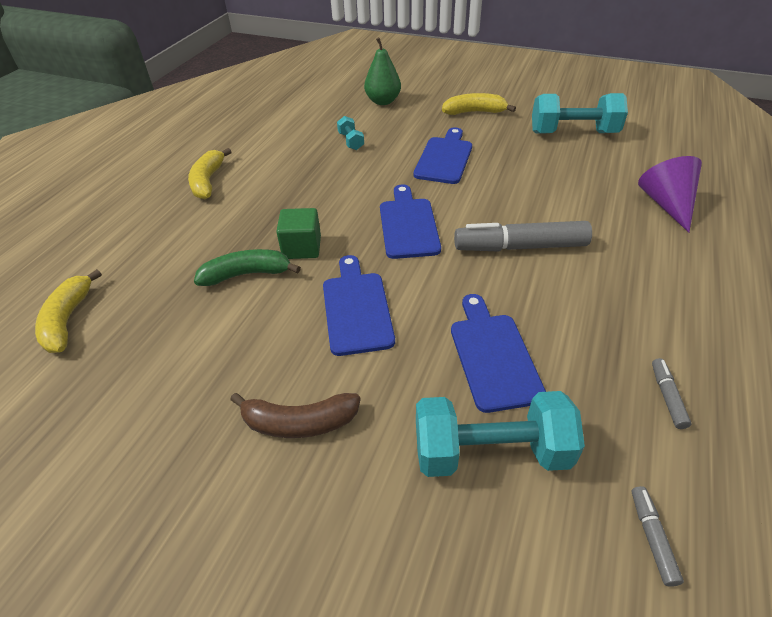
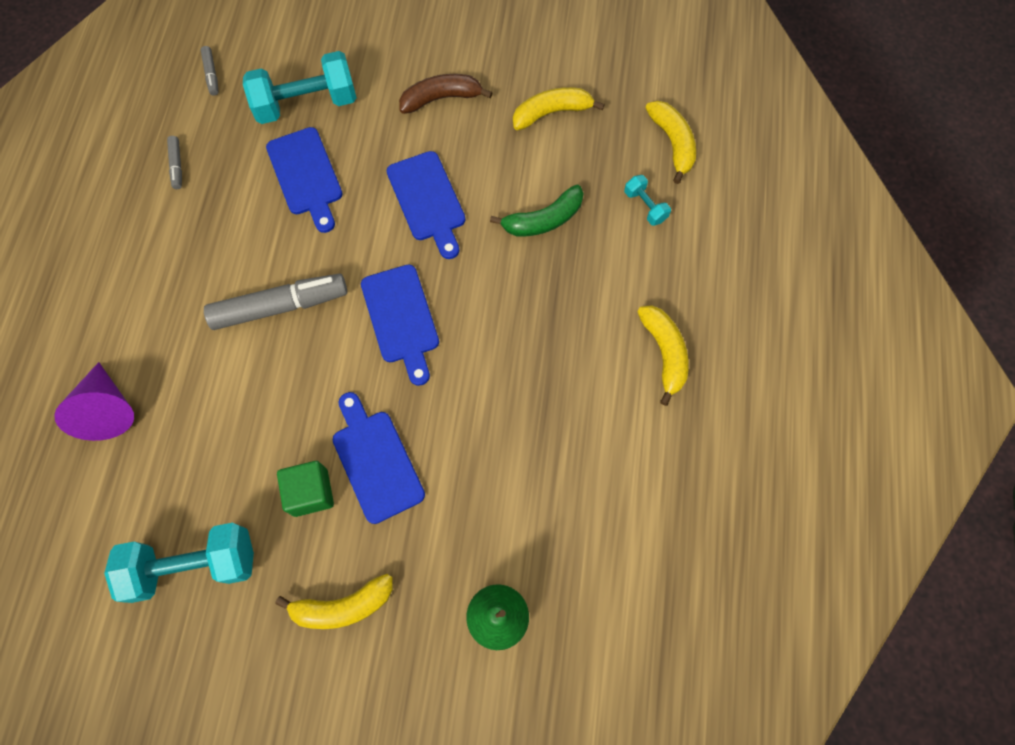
camera: 165 degrees right, 25 degrees up
green cube [276,208,321,259] -> green cube moved to [277,461,334,517]
turquoise dumbbell [337,116,364,150] -> turquoise dumbbell moved to [624,175,671,226]
blue cutting board [414,127,472,184] -> blue cutting board turned 150 degrees clockwise [332,392,425,524]
none -> yellow banana [513,87,605,130]

